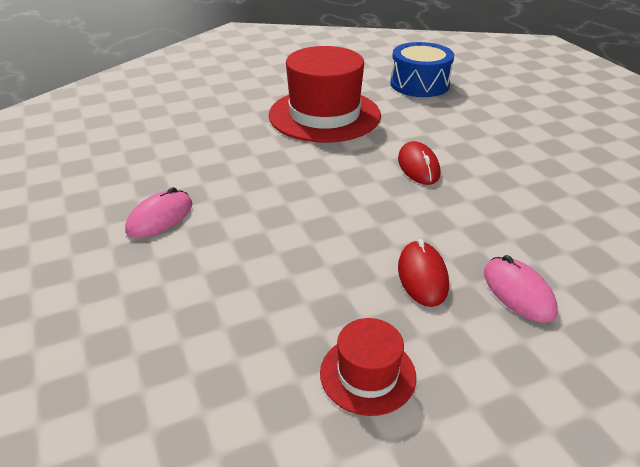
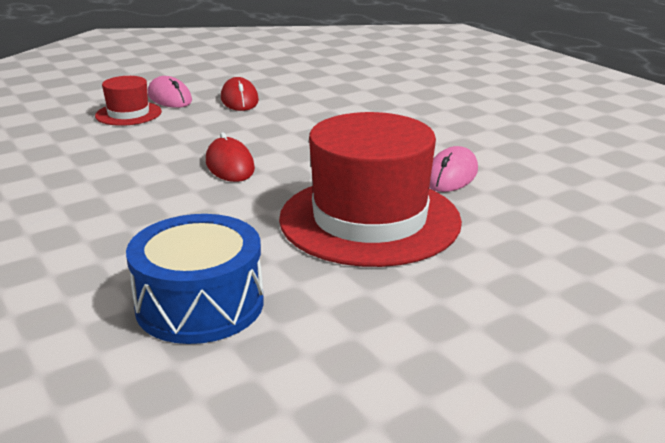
camera: 170 degrees right, 10 degrees down
pink mouse [125,187,193,238] -> pink mouse moved to [429,146,478,192]
red hat [320,318,416,416] -> red hat moved to [95,76,162,126]

